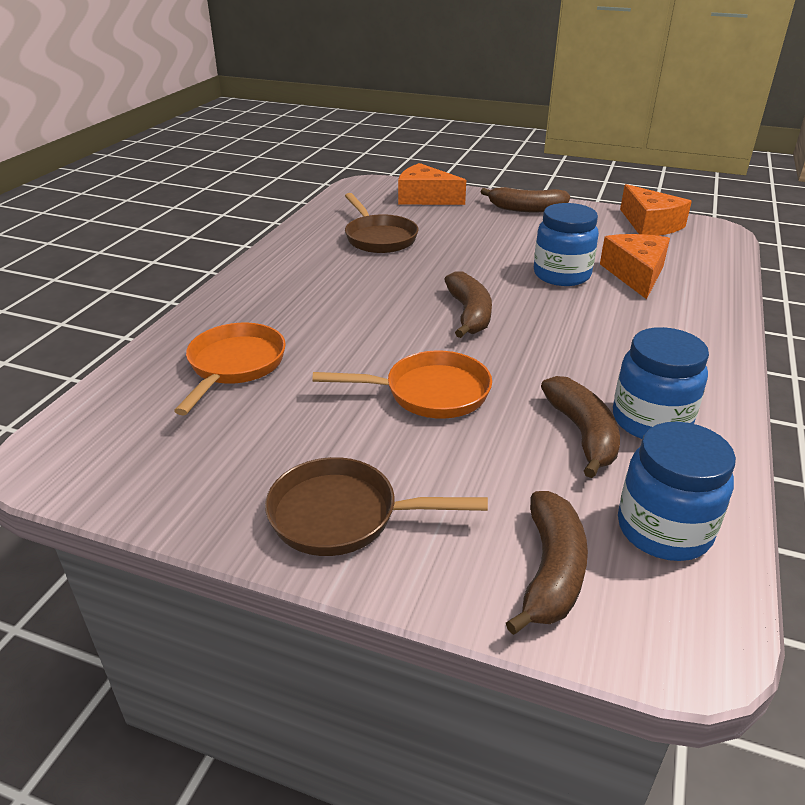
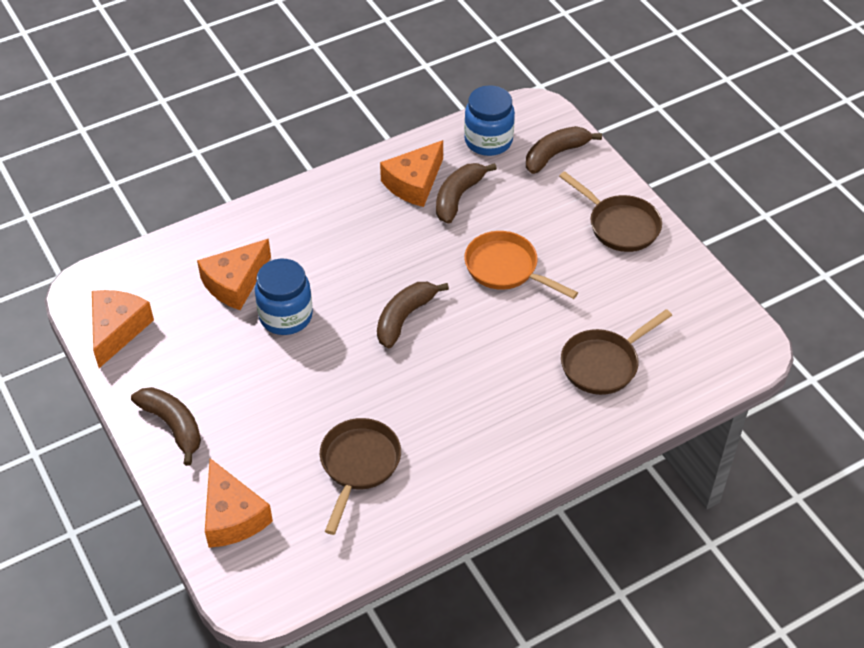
camera: 140 degrees left, 15 degrees up
orange pan [174,323,286,415] -> brown pan [561,309,672,395]
blue jar [613,327,709,439] -> orange cheese [380,140,443,207]

